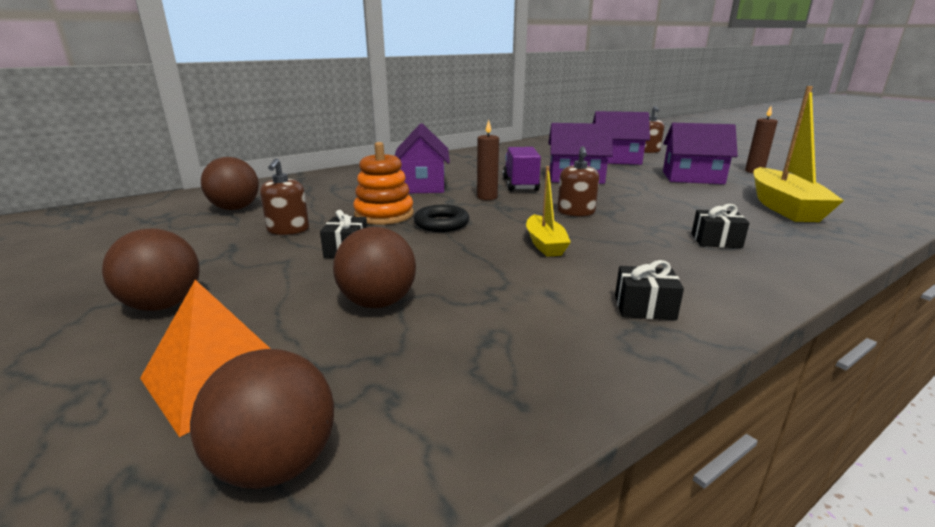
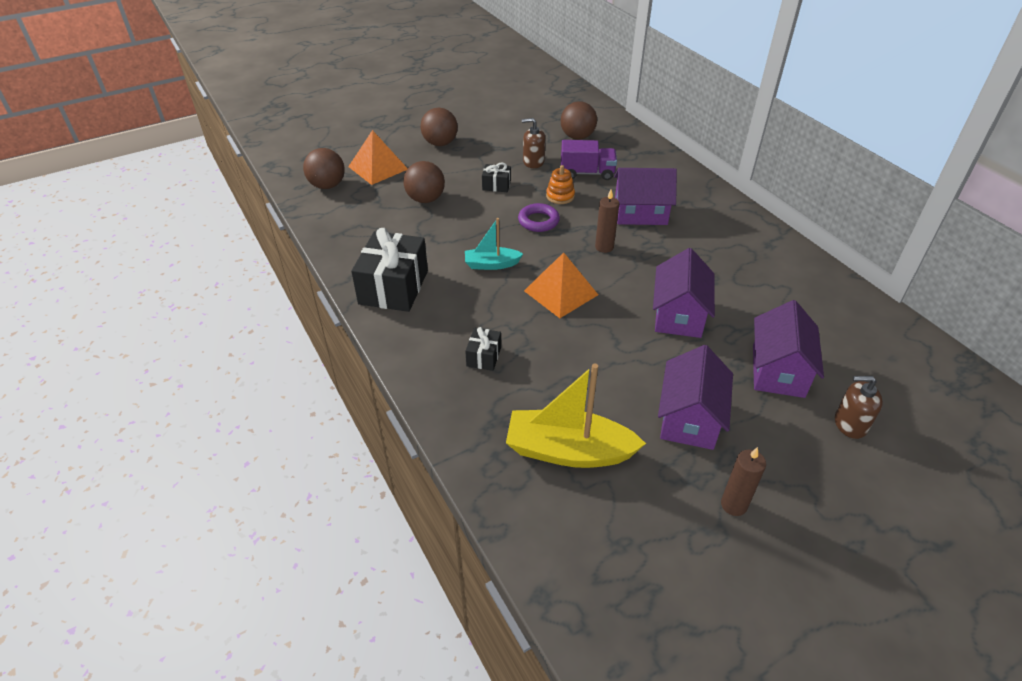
camera: 95 degrees right, 20 degrees up
orange stacking toy [353,142,414,225] -> orange stacking toy [546,165,575,204], size x0.64
black ring [414,205,469,232] -> purple ring [518,203,560,232]
purple truck [503,147,541,191] -> purple truck moved to [561,140,617,180]
yellow boat [526,166,571,257] -> turquoise boat [465,218,523,270]
brown soap dispenser [557,146,599,217] -> orange pyramid [524,252,598,318]
black gift [615,260,684,320] -> black gift [351,228,428,312], size x2.10

